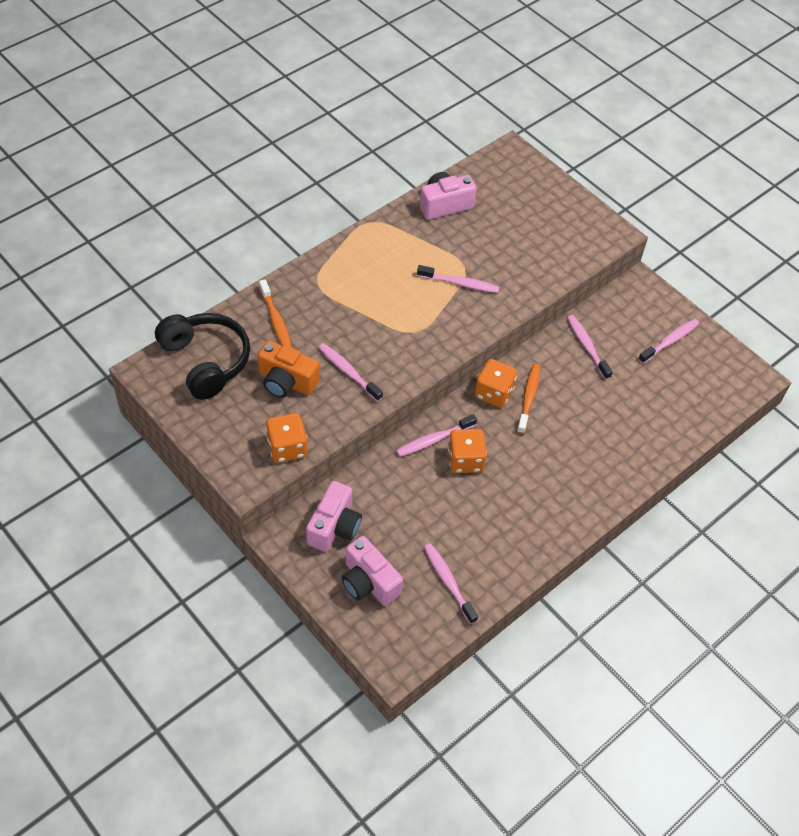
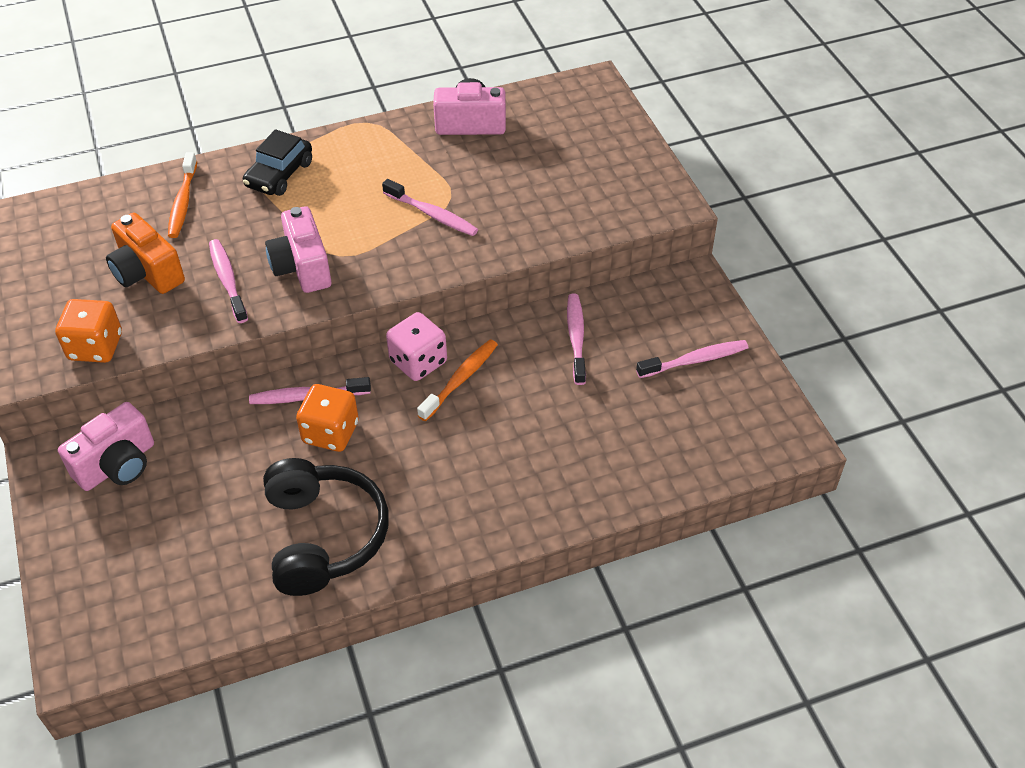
camera: 25 degrees right, 5 degrees down
black headphones [155,313,250,400] -> black headphones moved to [263,458,389,596]
pink camera [342,536,403,606] -> pink camera moved to [265,206,331,293]
pink toothbrush [424,543,478,624] -> none
orange dice [475,359,517,408] -> pink dice [386,312,447,381]
none -> black car [243,129,312,196]

